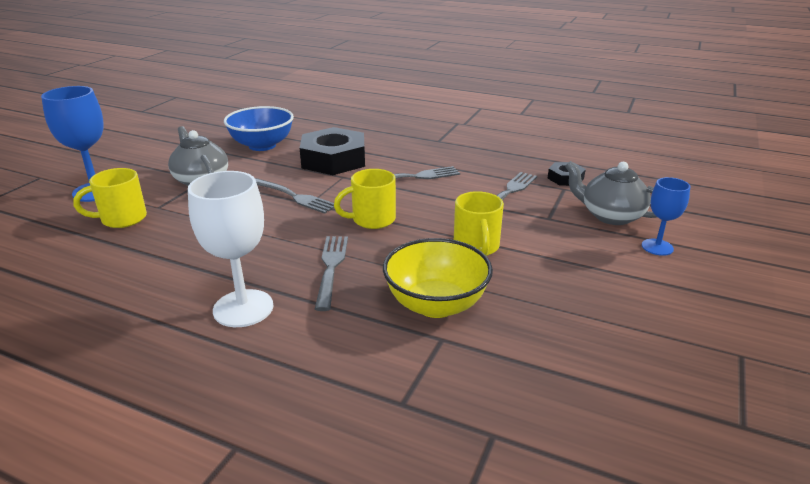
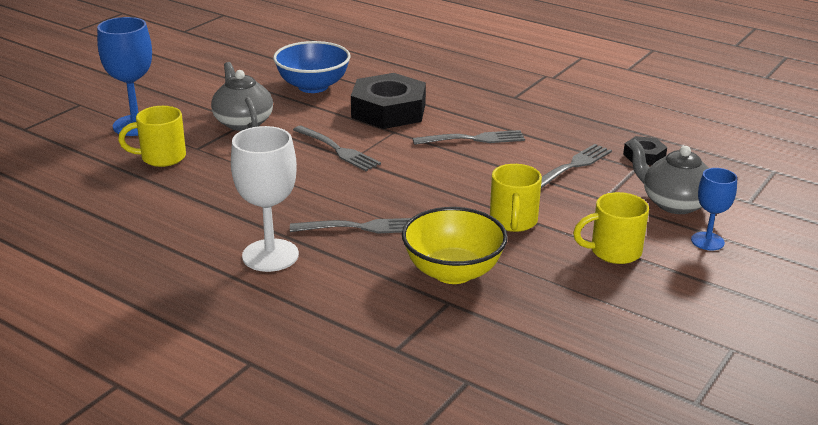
camera: 10 degrees right, 0 degrees up
grey fork [315,236,348,311] -> grey fork turned 75 degrees clockwise [290,218,411,233]
yellow mug [334,169,396,229] -> yellow mug moved to [573,192,649,264]

